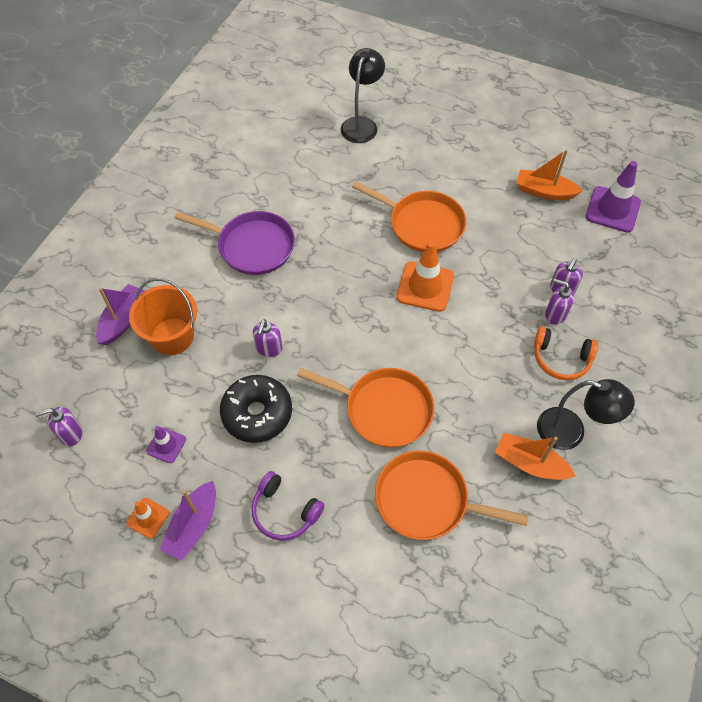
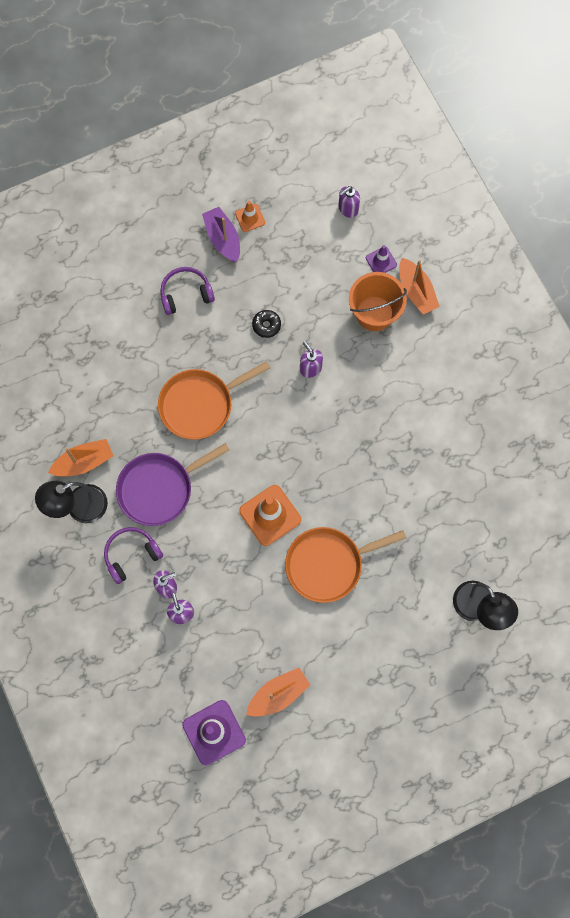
camera: 130 degrees right, 15 degrees up
purple soap dispenser [34,407,82,446] -> purple soap dispenser turned 150 degrees counterclockwise [338,186,360,218]
purple boat [96,284,145,345] -> orange boat [399,258,440,314]
purple traffic cone [146,426,186,463] -> purple traffic cone moved to [366,245,397,273]
purple pan [175,211,295,275] -> purple pan moved to [116,443,230,526]
black donut [220,375,292,443] -> black donut [252,310,281,338], size x0.49
orange pan [375,451,529,540] -> none
orange headphones [534,327,598,380] -> purple headphones [104,527,163,584]

